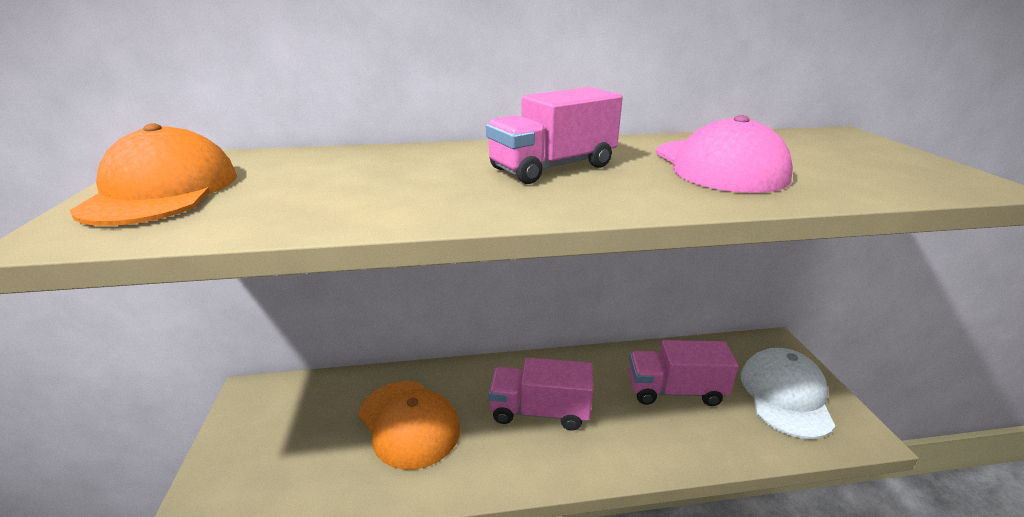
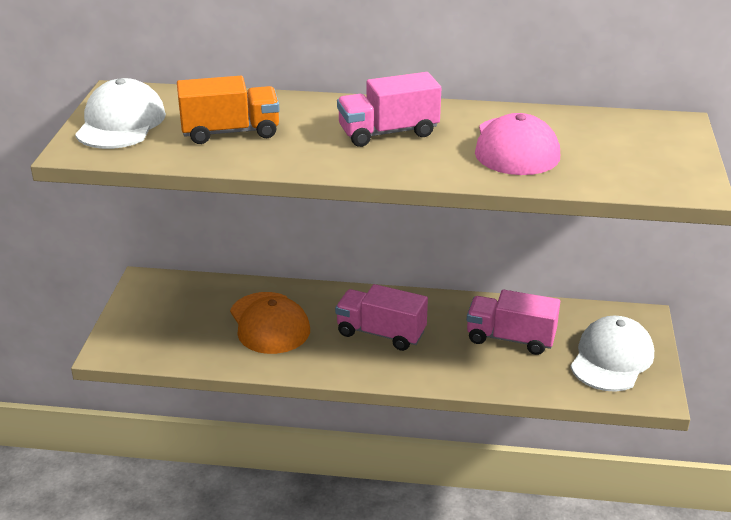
camera: 15 degrees right, 5 degrees up
orange cap [69,123,237,226] -> white cap [75,78,166,149]
none -> orange truck [177,76,280,144]

